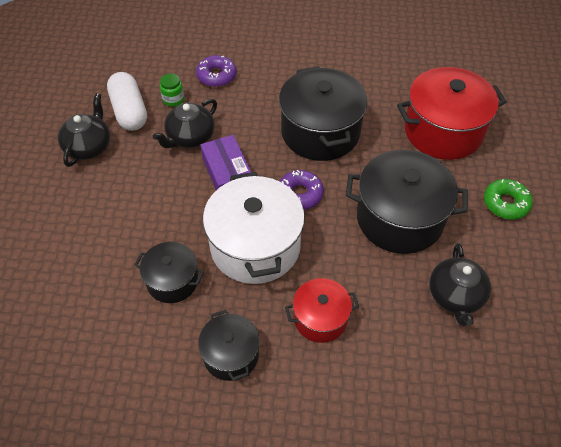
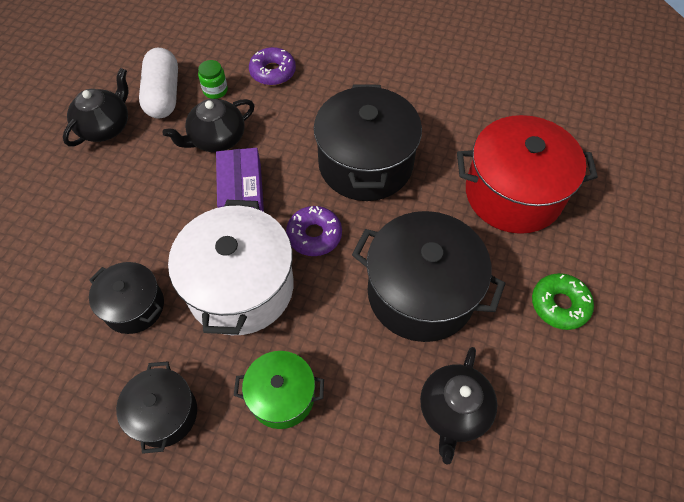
camera: 15 degrees right, 5 degrees up
red pot [285,278,359,343] -> green pot [234,351,324,429]

